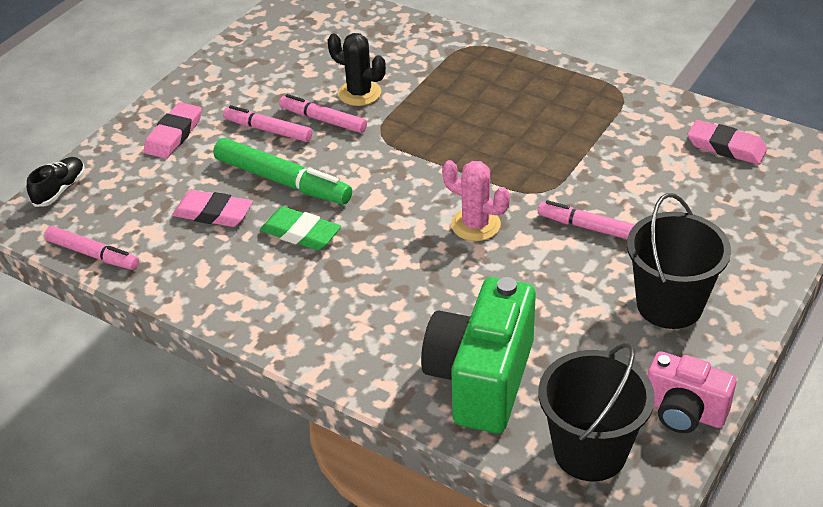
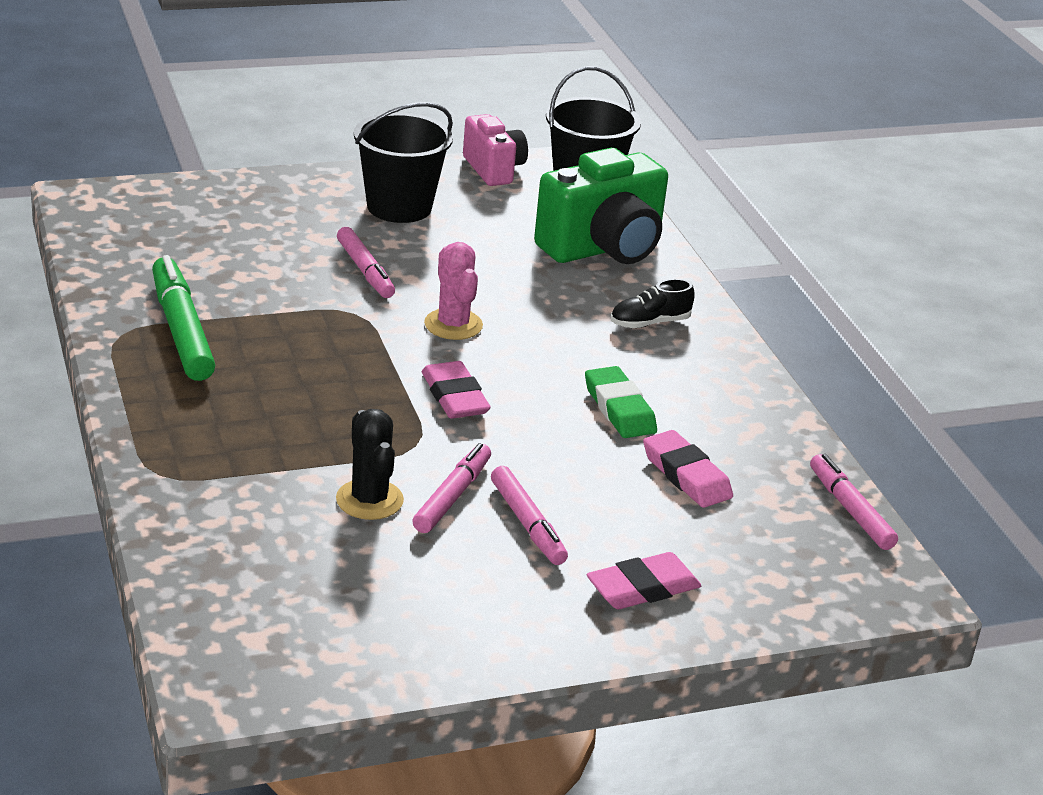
camera: 145 degrees left, 10 degrees down
black shoe [27,157,85,207] -> black shoe moved to [611,279,695,328]
green marker [213,138,352,205] -> green marker moved to [152,255,215,381]
pink marker [279,94,367,133] -> pink marker turned 135 degrees counterclockwise [412,443,491,533]
pink eraser [688,120,767,165] -> pink eraser moved to [422,361,491,419]

